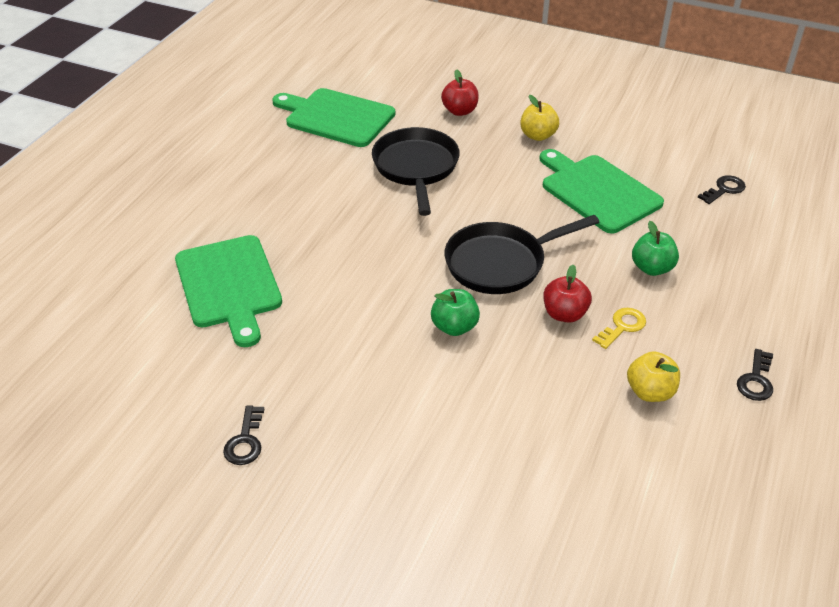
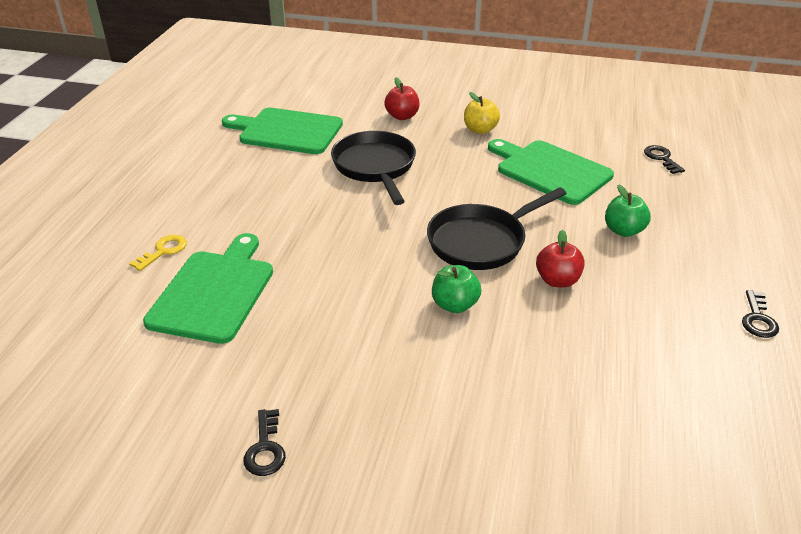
camera: 10 degrees left, 5 degrees down
green cutting board [175,235,282,347] -> green cutting board turned 135 degrees counterclockwise [143,233,273,344]
yellow key [592,308,646,349] -> yellow key moved to [129,235,187,271]
yellow apple [627,351,680,402] -> none
black key [698,175,746,204] -> black key turned 60 degrees counterclockwise [644,145,685,174]

